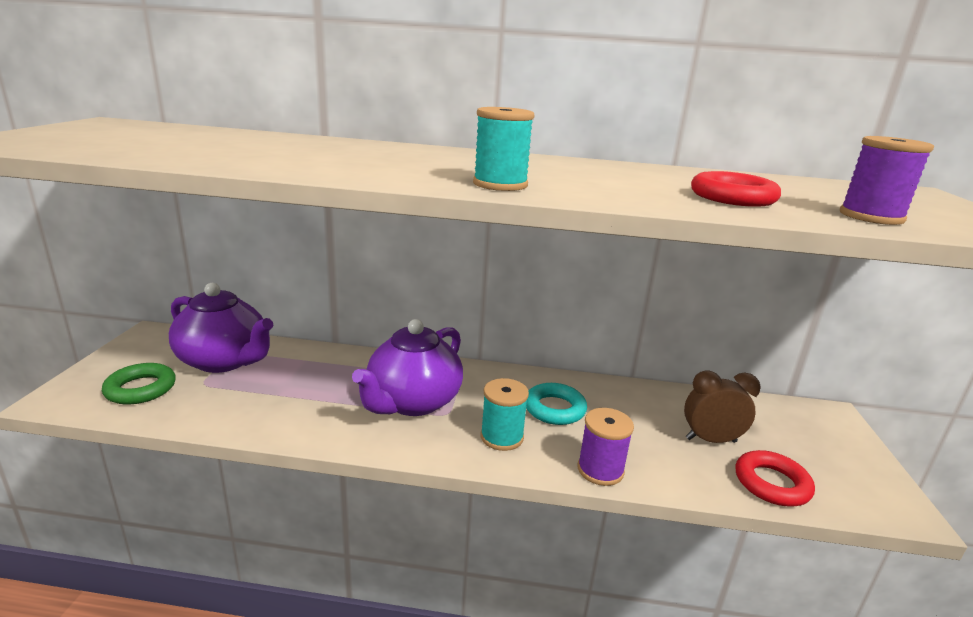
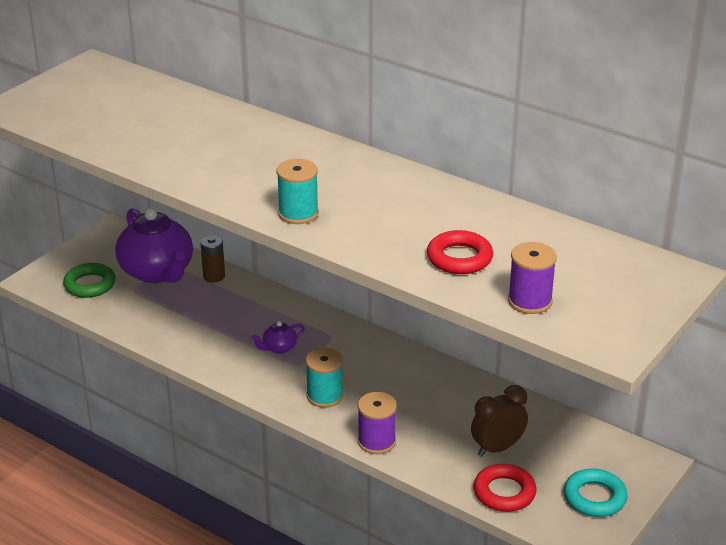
camera: 30 degrees right, 10 degrees up
purple teapot [352,319,463,416] -> purple teapot [252,321,305,354], size x0.42
turquoise ring [526,383,587,425] -> turquoise ring moved to [564,469,628,517]
brown clock [684,370,761,443] -> brown clock turned 60 degrees counterclockwise [471,385,528,457]
none -> brown battery [200,235,225,283]

